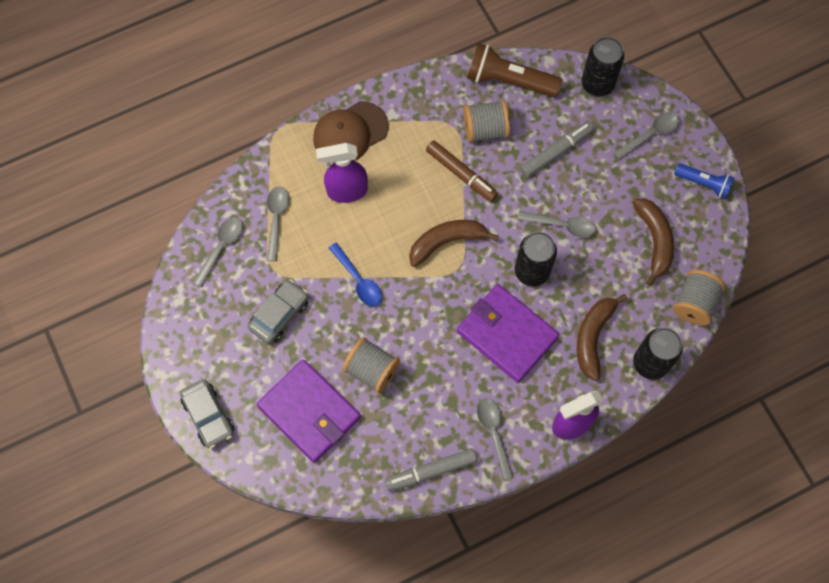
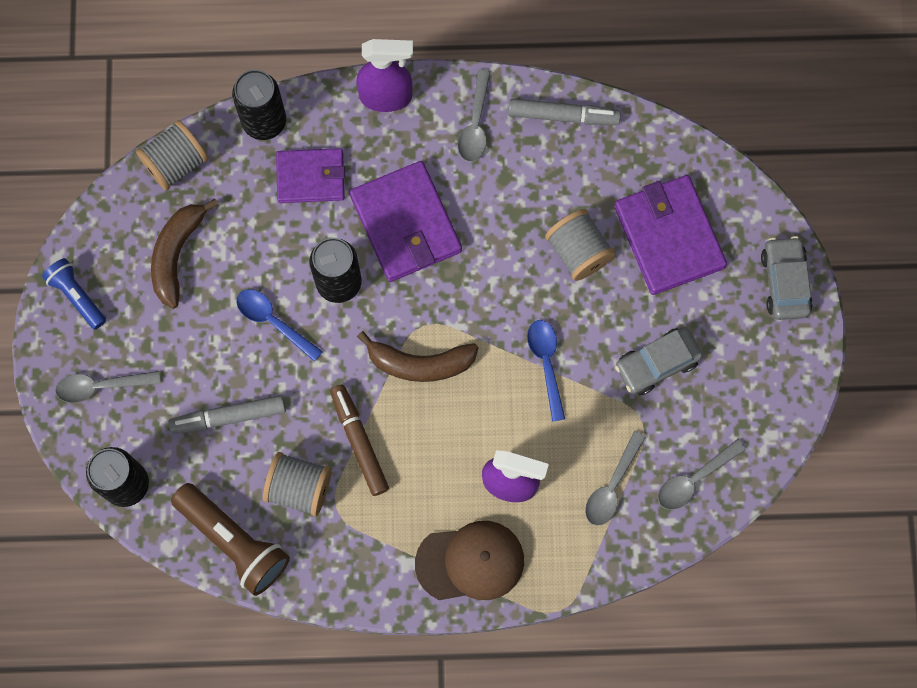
camera: 155 degrees left, 5 degrees up
grey spoon [517,211,596,238] -> blue spoon [236,289,323,362]
brown banana [577,294,627,381] -> purple wallet [276,148,345,203]

